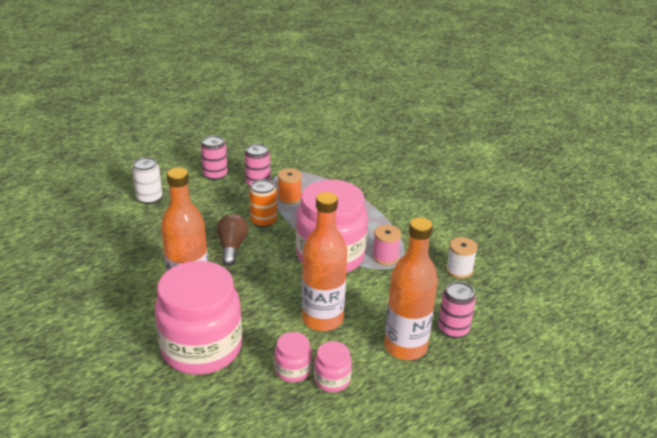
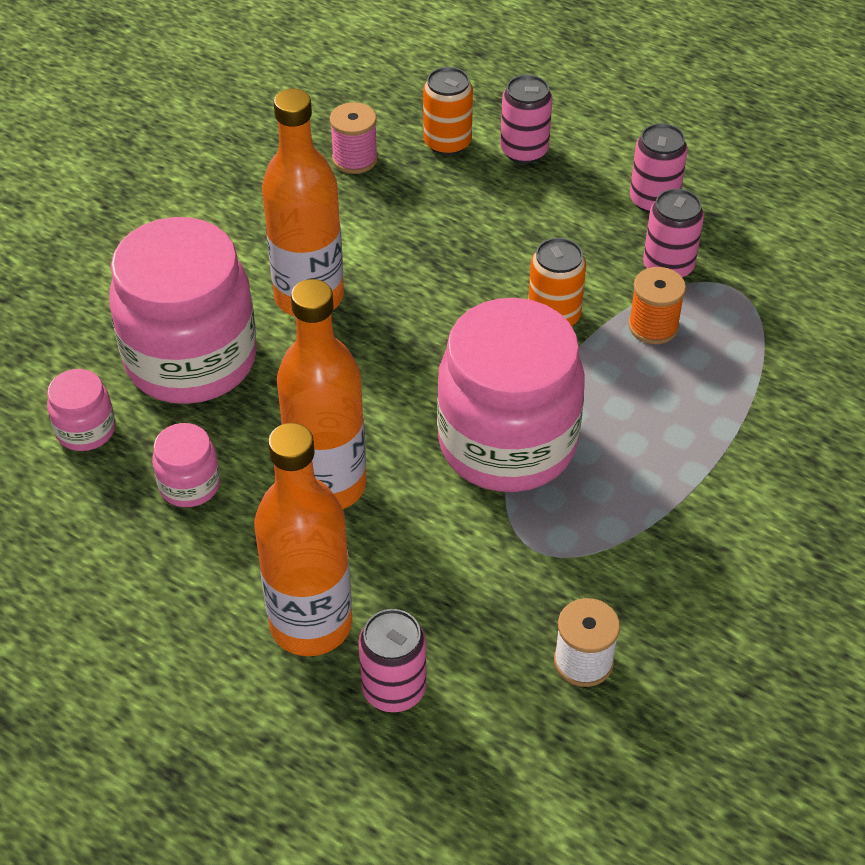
camera: 70 degrees right, 15 degrees up
white can [132,157,162,204] -> pink can [500,75,553,164]
brown light bulb [217,214,248,266] -> none
pink jar [314,341,352,392] -> pink jar moved to [47,369,115,451]
pink spool [372,225,401,265] -> pink spool moved to [330,102,378,174]
none -> orange can [423,67,473,156]

